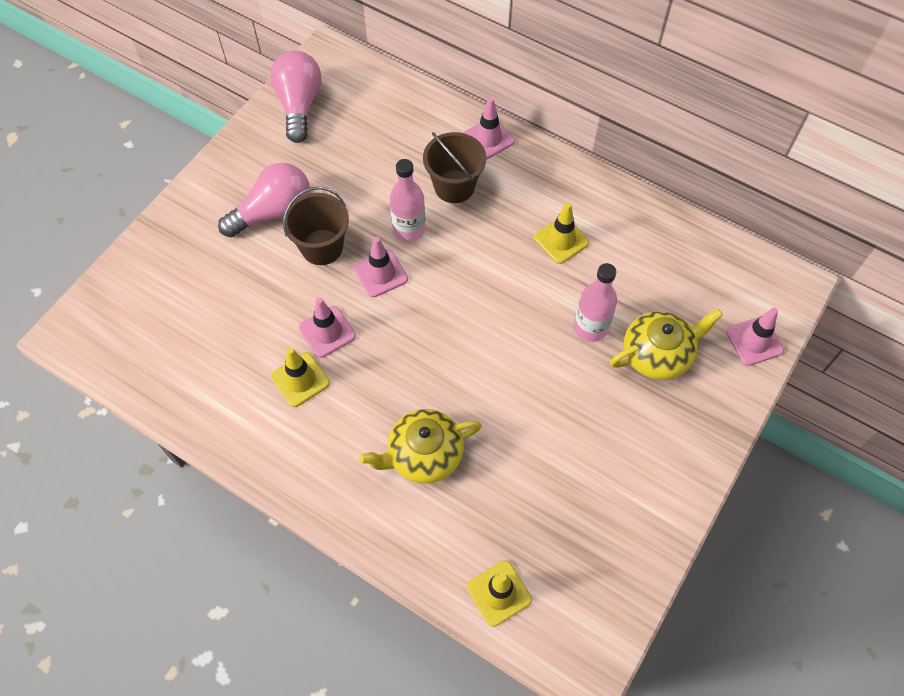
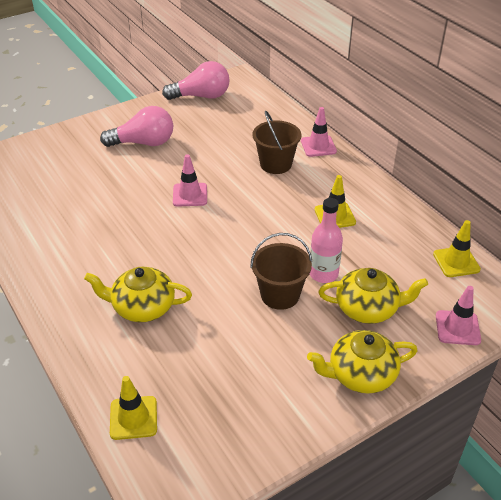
camera: 25 degrees right, 20 degrees down
pink light bulb [270,51,322,143] -> pink light bulb turned 60 degrees clockwise [162,61,230,100]
yellow traffic cone [271,348,330,407] -> yellow traffic cone moved to [433,220,481,277]
brown bucket [283,187,349,265] -> brown bucket moved to [250,233,312,310]
pink traffic cone [299,298,356,358] -> none
pink bottle [390,159,425,242] -> none
none -> yellow teapot [307,330,418,394]

